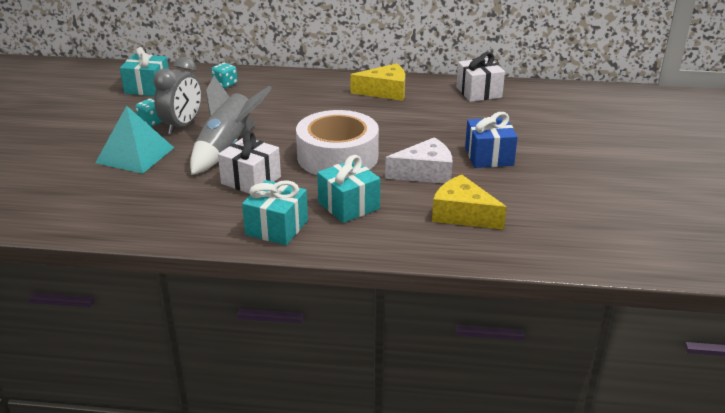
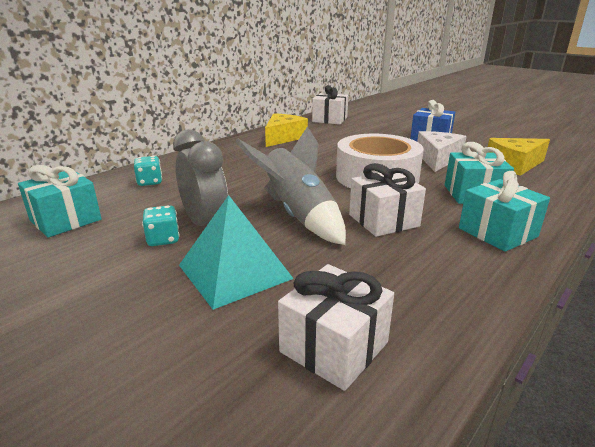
camera: 55 degrees left, 5 degrees down
none -> white gift [278,264,394,391]

